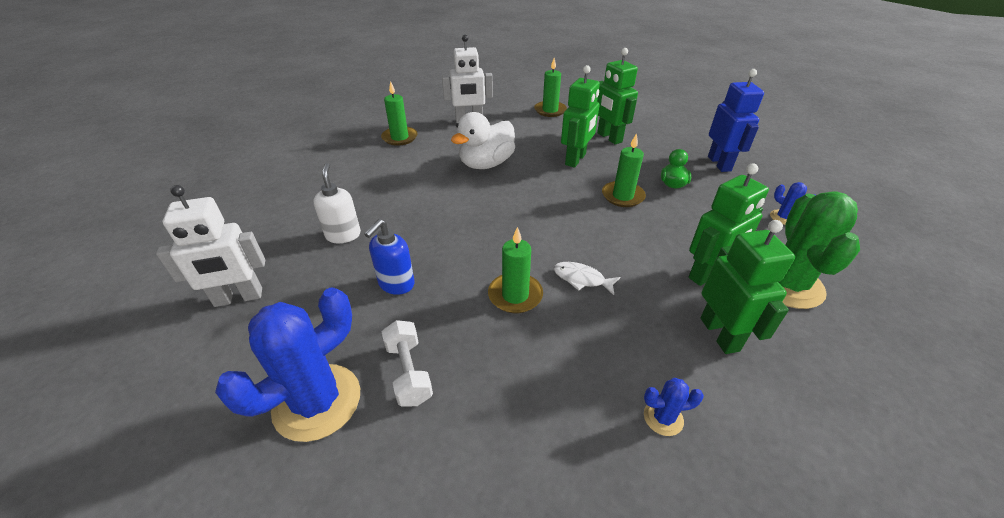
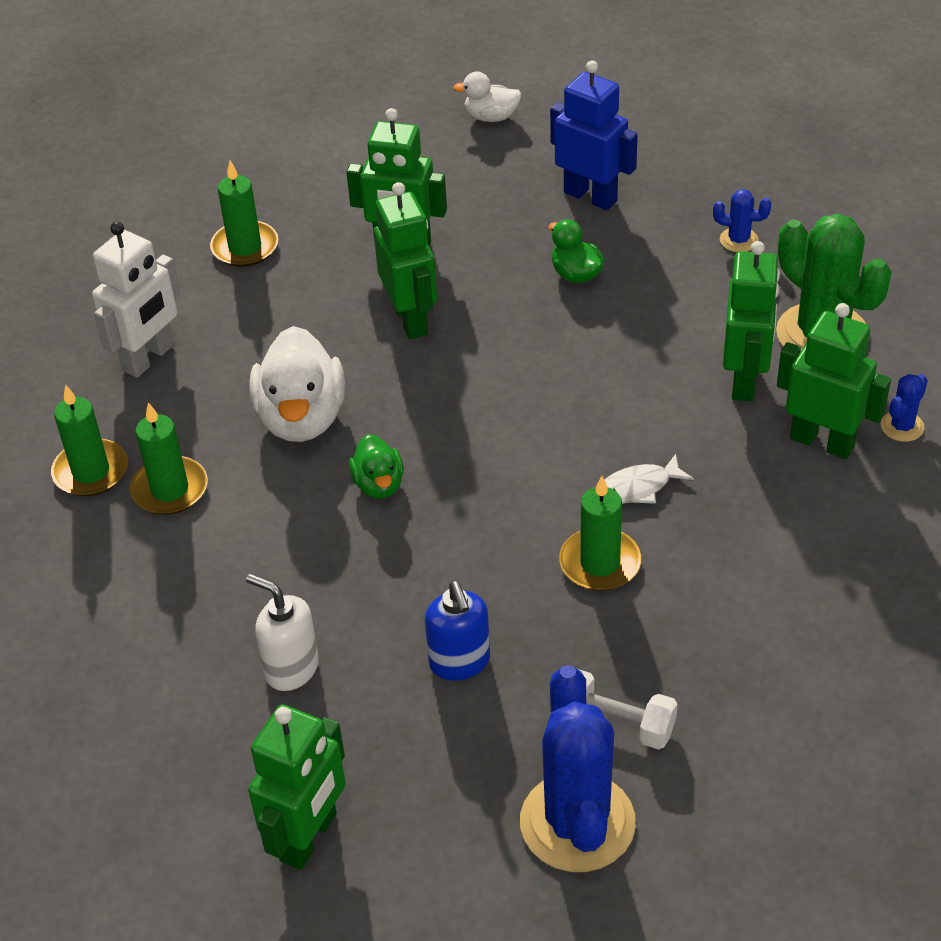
camera: 45 degrees left, 5 degrees up
white robot [156,185,265,307] -> green robot [248,705,346,870]
green candle [602,133,646,207] -> green candle moved to [130,402,207,515]
blue cactus [644,378,704,436] -> blue cactus moved to [881,374,928,442]
none -> green duck [349,434,404,499]
none -> white duck [453,71,522,122]

